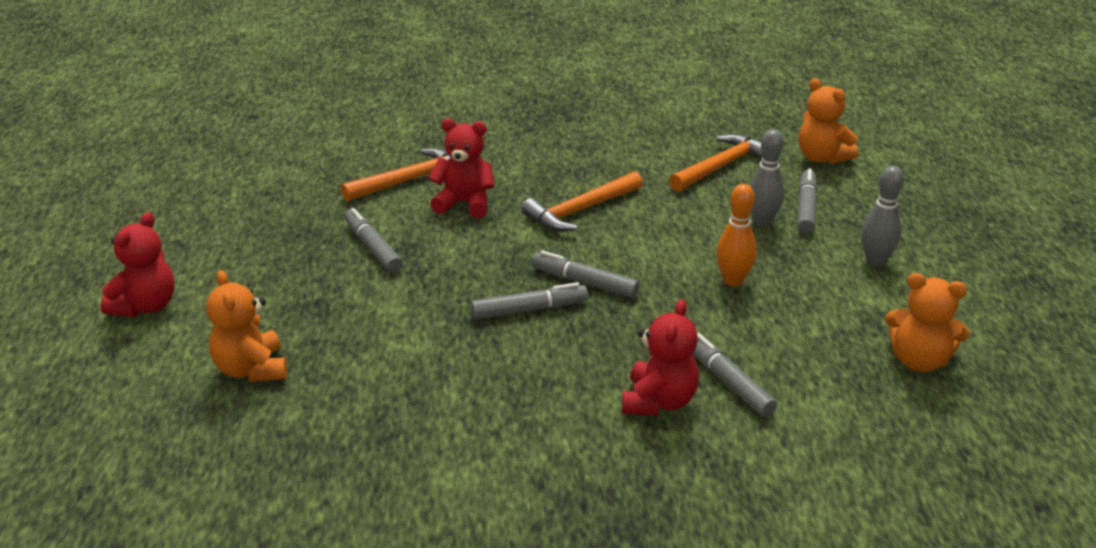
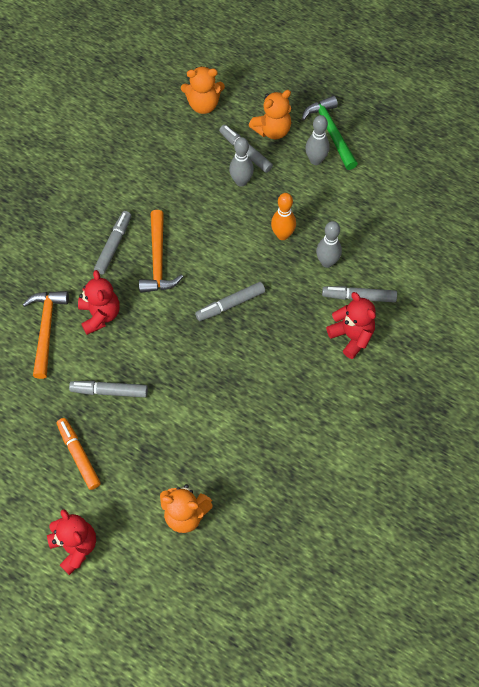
camera: 55 degrees left, 30 degrees up
red teddy bear [429,118,495,218] -> red teddy bear turned 120 degrees clockwise [78,270,120,335]
grey marker [471,282,588,319] -> grey marker moved to [94,211,131,274]
orange hammer [669,134,762,192] -> none
orange teddy bear [885,273,970,372] -> orange teddy bear moved to [249,90,291,139]
none -> orange marker [57,418,101,490]
none -> green hammer [302,96,358,170]
none -> grey bowling pin [316,221,342,268]

